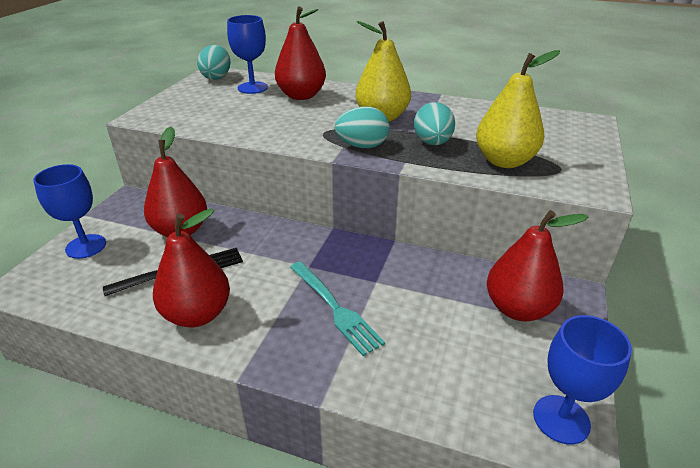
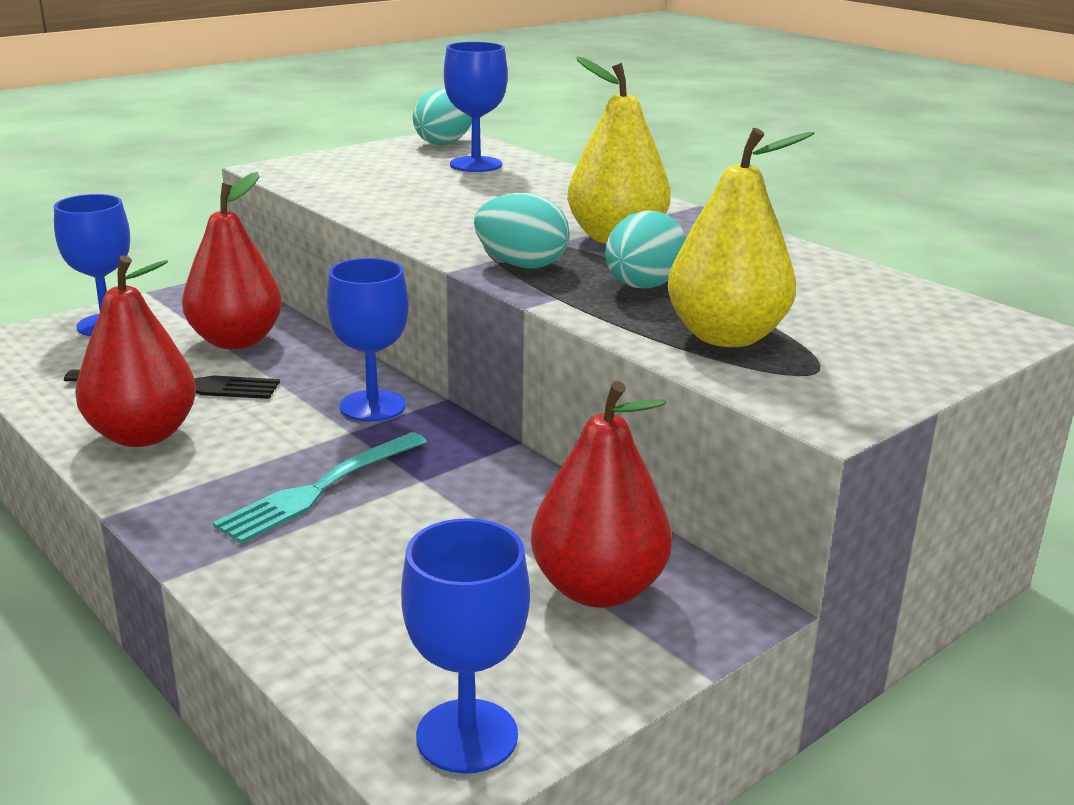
camera: 30 degrees right, 10 degrees down
red pear [275,6,326,100] -> none
turquoise fork [290,261,385,356] -> turquoise fork turned 45 degrees clockwise [213,432,427,544]
none -> blue goblet [327,258,409,422]

